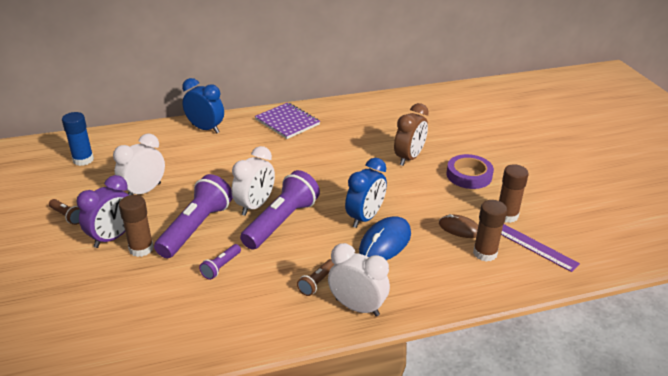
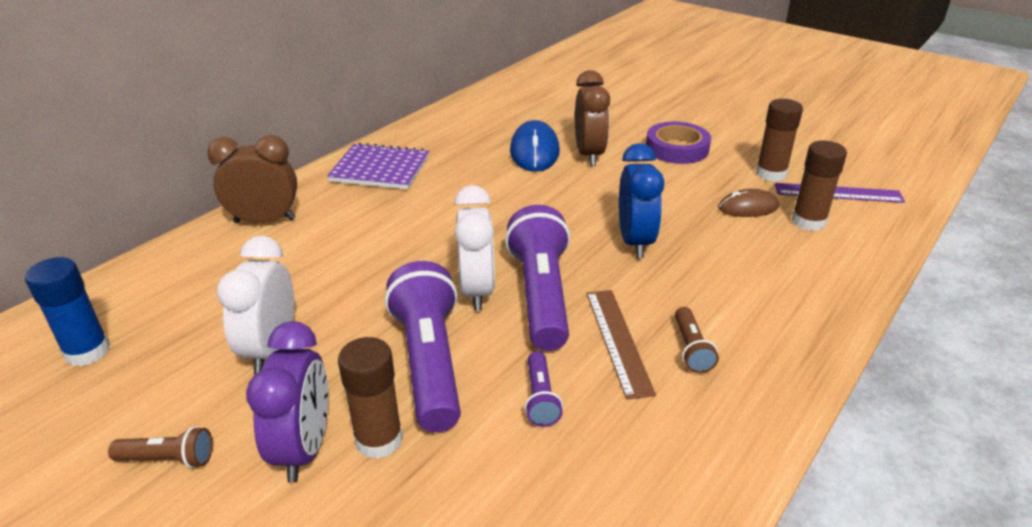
camera: 35 degrees left, 0 degrees up
blue clock [182,78,224,133] -> brown clock [207,135,297,223]
white clock [328,243,390,317] -> none
blue mouse [359,216,411,260] -> blue mouse moved to [510,120,560,172]
none -> brown ruler [586,290,656,400]

